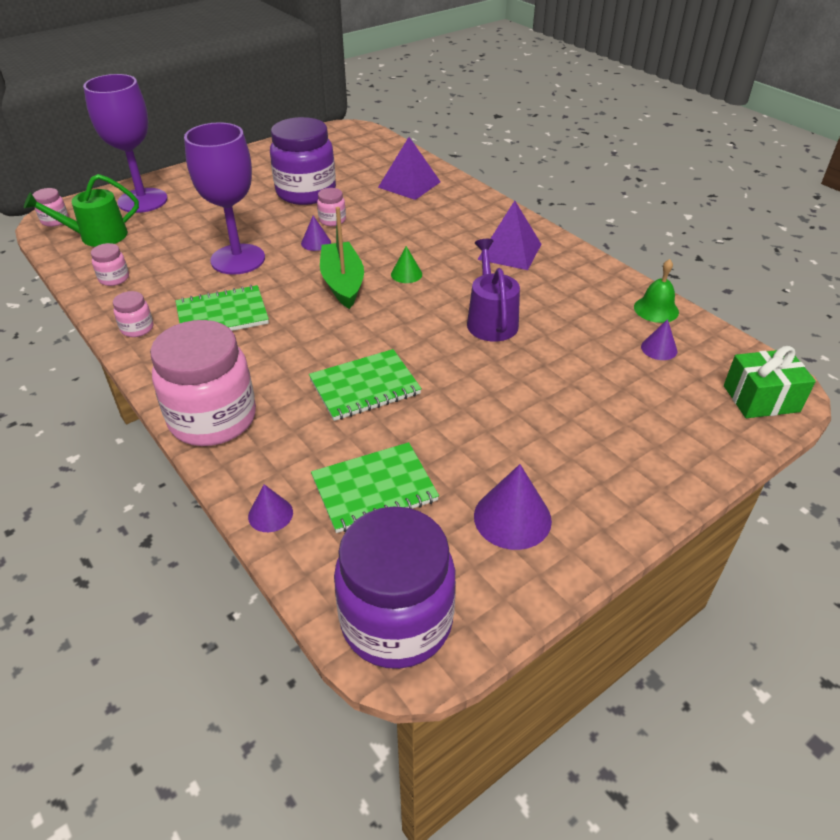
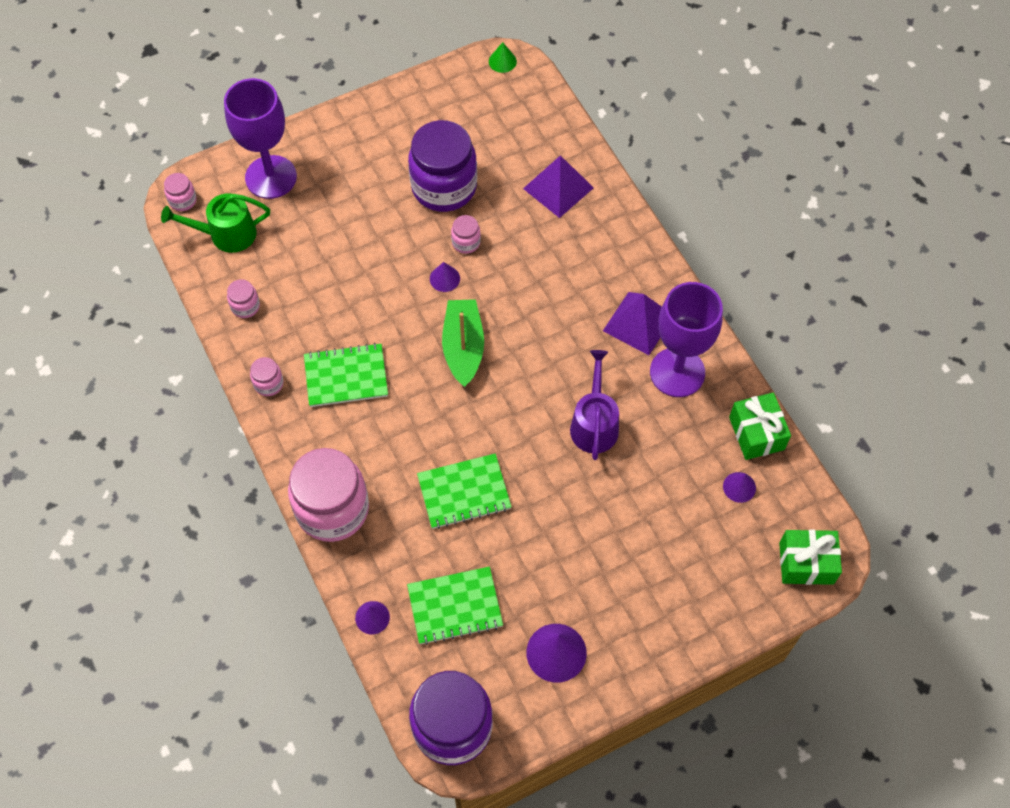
camera: 10 degrees right, 20 degrees up
purple goblet [184,122,265,275] -> purple goblet moved to [650,282,723,397]
green cone [391,246,422,283] -> green cone moved to [489,42,517,73]
green bell [634,259,679,323] -> green gift [729,392,791,460]

